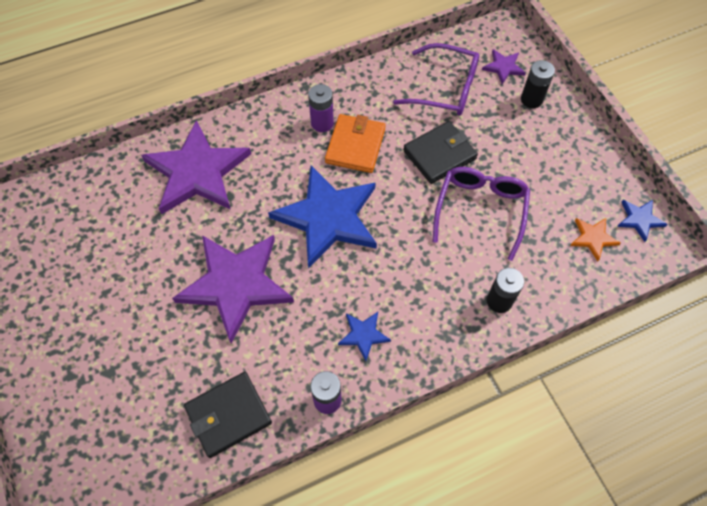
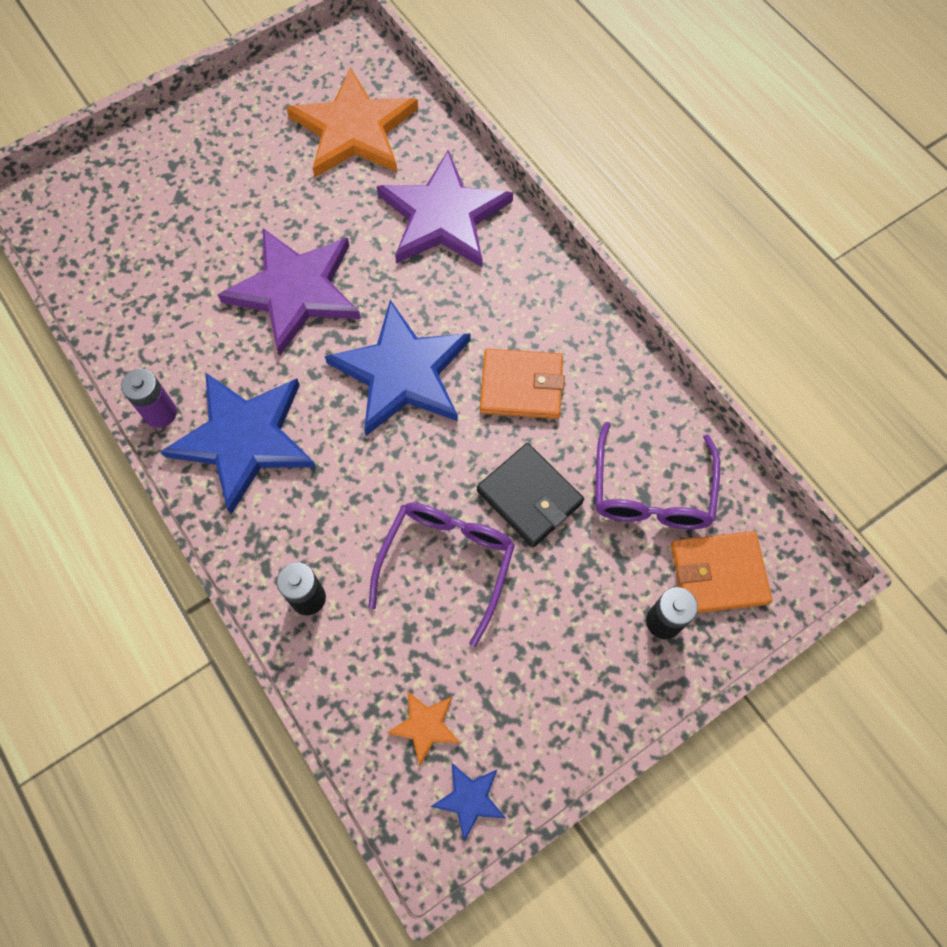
camera: 80 degrees right, 5 degrees up
black wallet [184,372,272,458] -> none
purple battery [308,84,334,132] -> none
blue star [338,312,391,361] -> blue star [160,372,316,514], size x2.31
purple glasses [433,167,530,261] -> purple glasses turned 75 degrees counterclockwise [369,503,515,647]
purple star [482,49,526,84] -> orange wallet [671,531,772,613]
none -> orange star [286,67,418,177]

